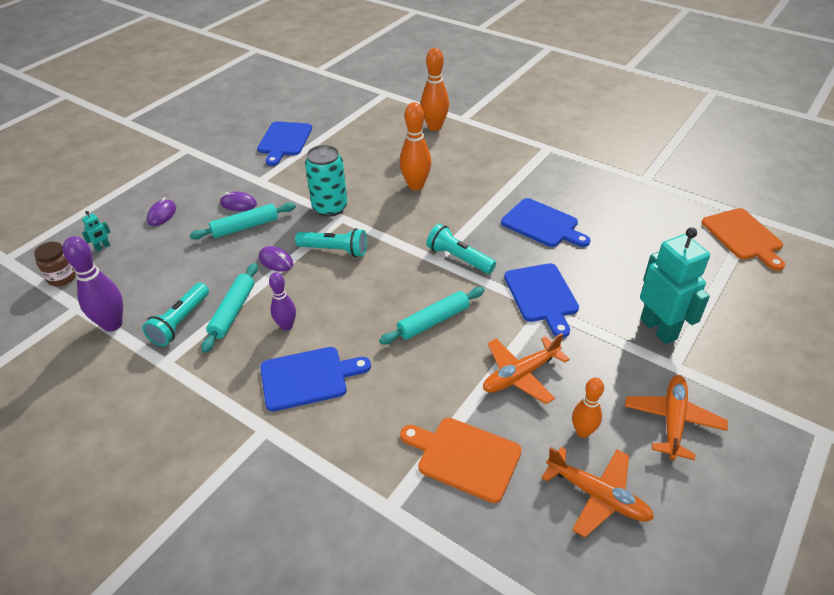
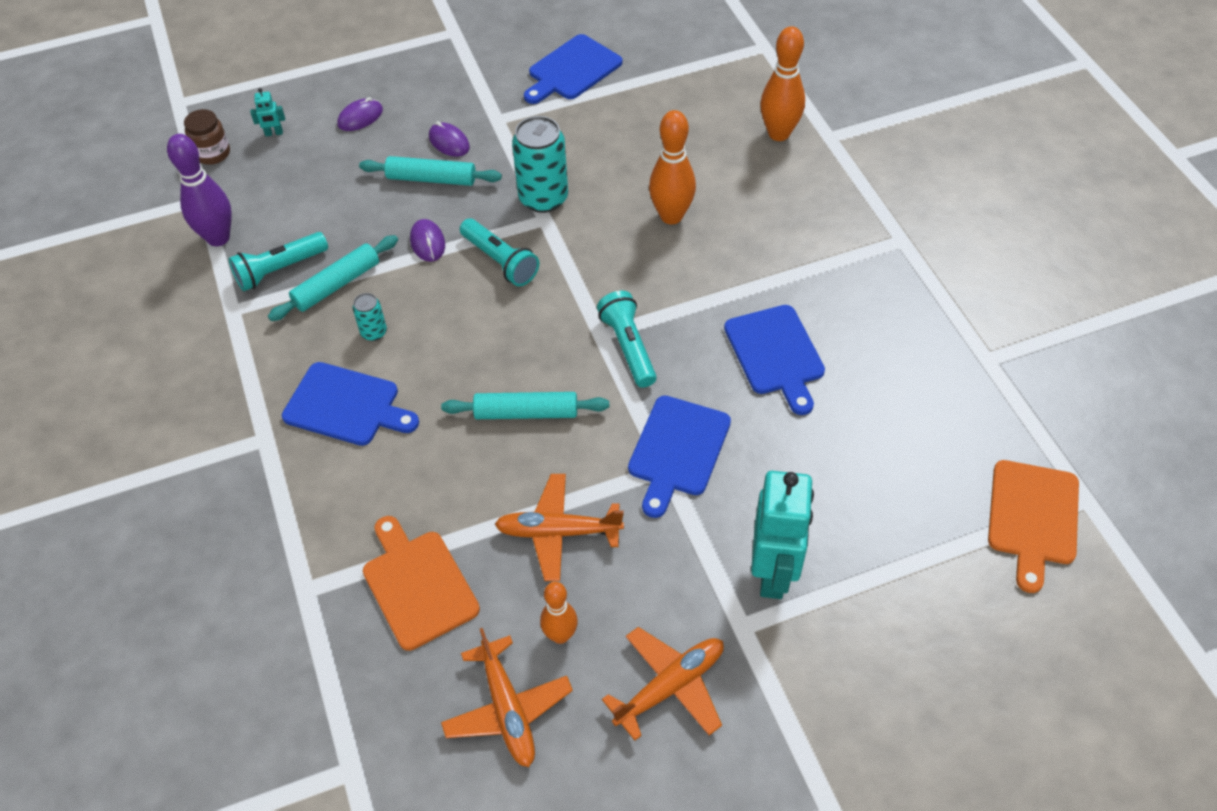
camera: 35 degrees right, 10 degrees up
purple bowling pin [269,273,296,331] -> turquoise can [353,293,387,341]

